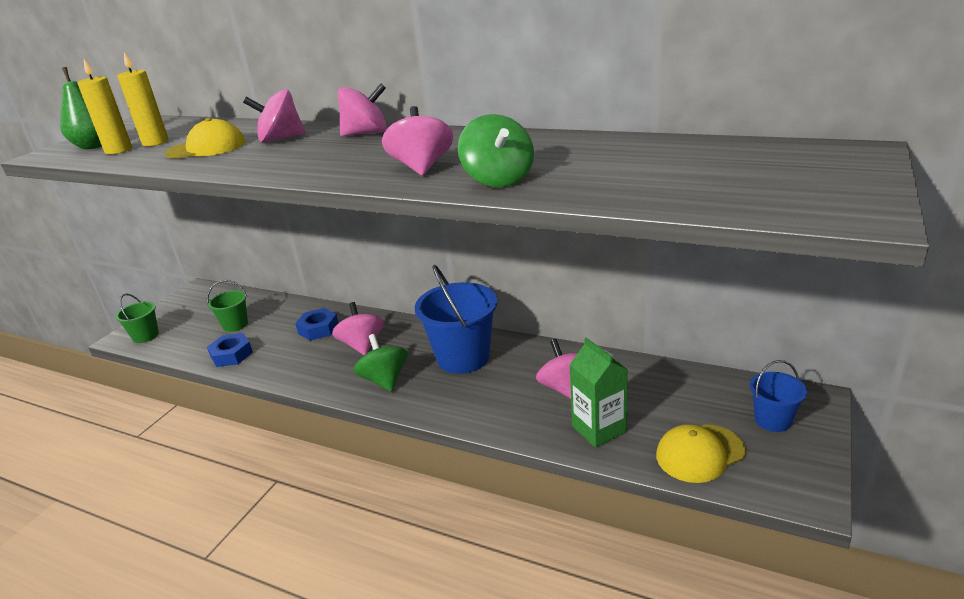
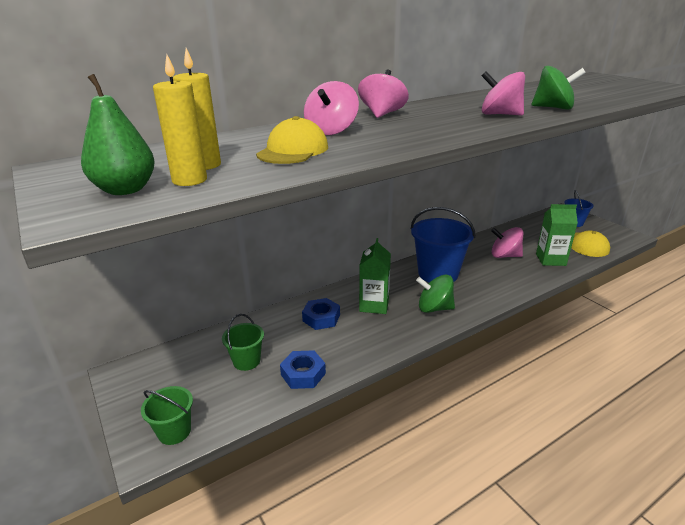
camera: 60 degrees left, 0 degrees up
pink spinning top [332,302,384,355] -> green carton [359,238,391,314]

